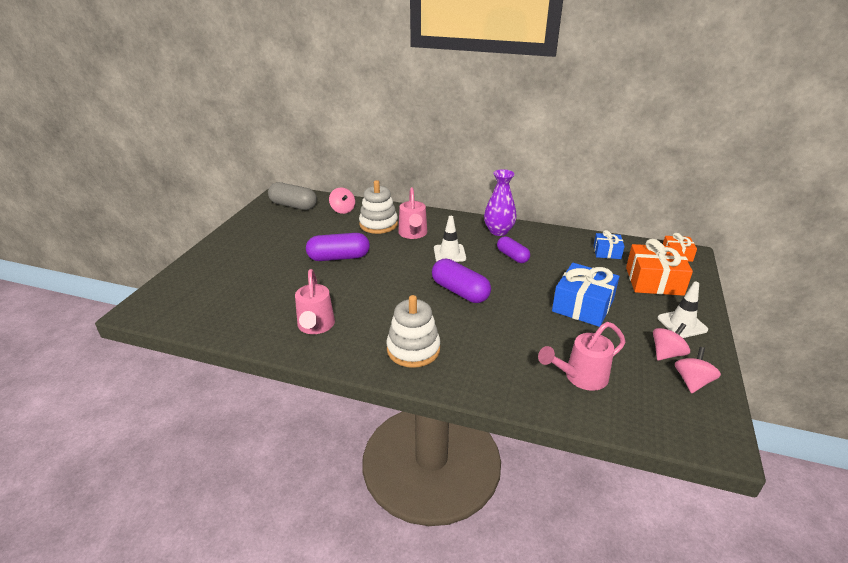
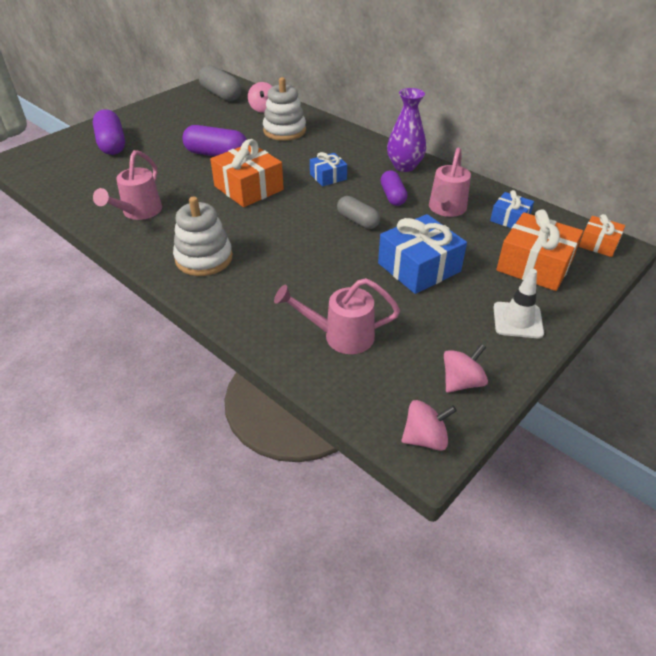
camera: 25 degrees right, 10 degrees up
pink watering can [398,187,427,239] -> pink watering can moved to [429,148,471,217]
purple capsule [432,259,491,303] -> purple capsule moved to [93,109,125,155]
white traffic cone [434,216,466,262] -> blue gift [310,152,347,187]
pink spinning top [653,323,690,360] -> pink spinning top moved to [401,400,457,451]
none -> orange gift [210,139,284,207]
none -> grey capsule [337,196,380,229]

